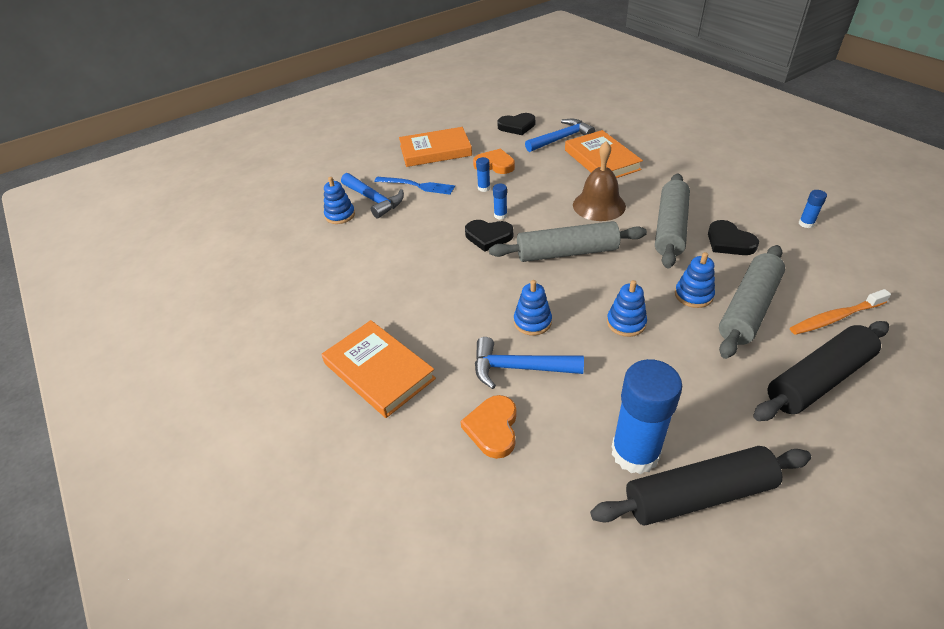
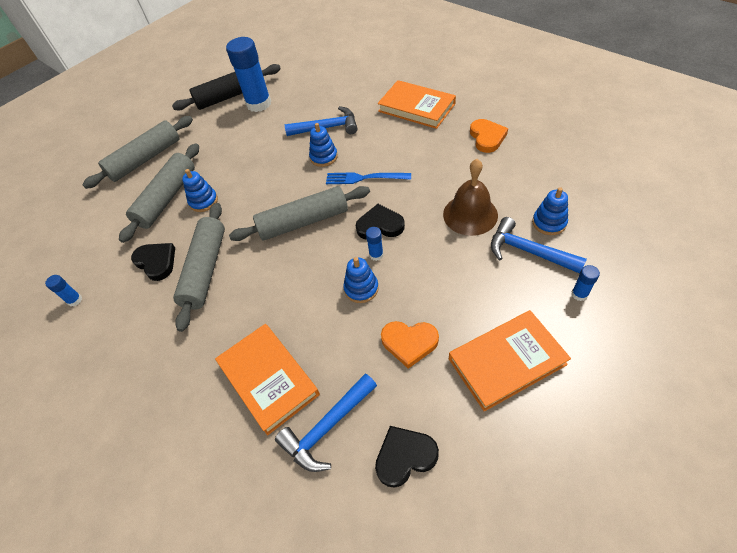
camera: 170 degrees right, 10 degrees up
blue fork [374,177,455,195] -> blue fork moved to [326,172,411,184]
orange heart [460,395,517,459] -> orange heart moved to [470,119,508,153]
blue glue stick [476,157,490,192] -> blue glue stick moved to [572,265,600,301]
brown bell [573,141,626,221] -> brown bell moved to [443,159,498,236]
blue stacking toy [607,280,647,337] -> blue stacking toy moved to [343,257,379,303]
black rolling pin [753,321,889,421] -> grey rolling pin [82,116,193,189]
orange toothbrush [790,289,891,335] -> none

